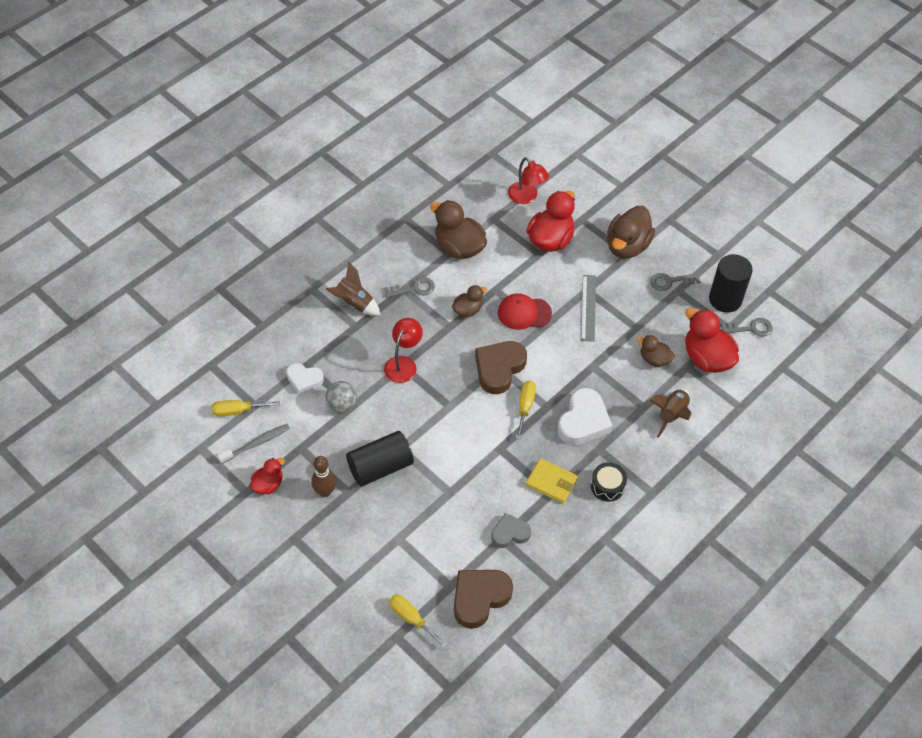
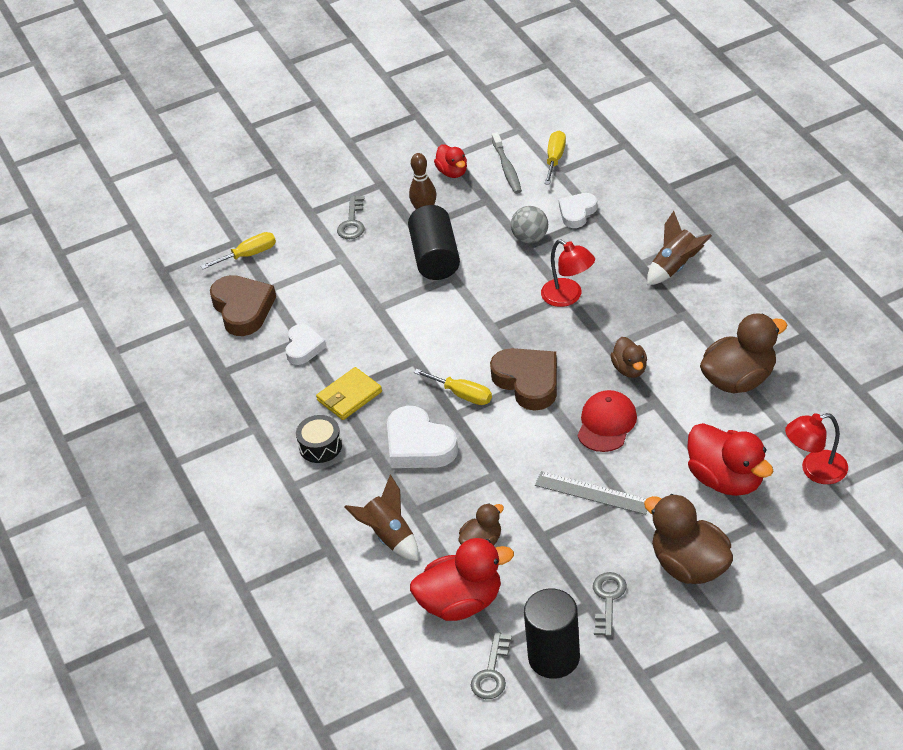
camera: 115 degrees right, 10 degrees down
grey key [384,277,435,298] -> grey key moved to [337,196,365,239]
grey heart [491,513,531,548] -> white heart [285,324,326,365]

